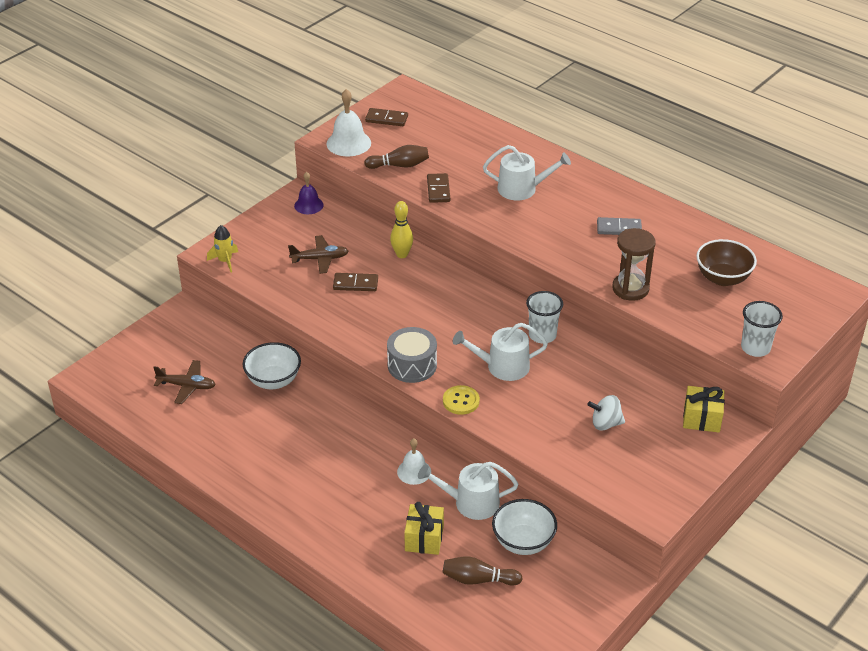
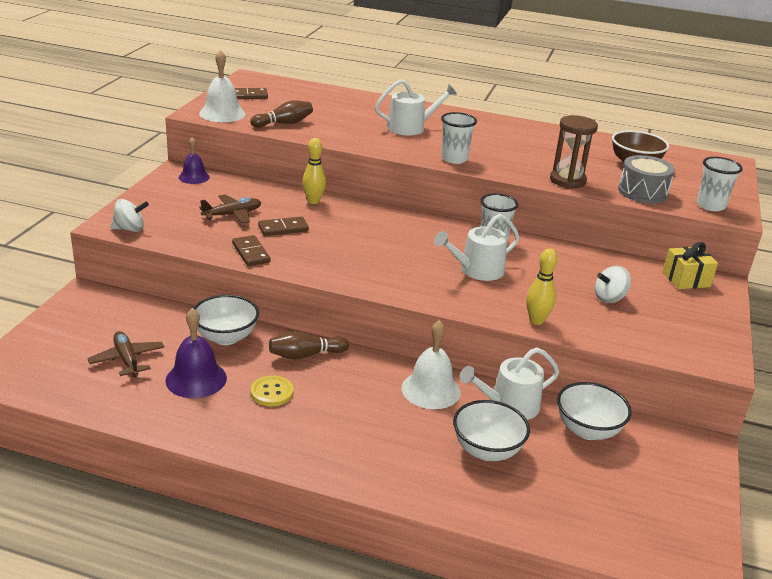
camera: 25 degrees left, 10 degrees down
brown plane [153,360,216,404] -> brown plane turned 105 degrees counterclockwise [87,331,164,377]
yellow rocket [207,225,238,272] -> white spinning top [110,199,149,232]
grey drum [387,327,437,383] -> grey drum moved to [618,155,675,204]
white bell [397,438,431,485] -> white bell [401,320,461,409], size x1.54
yellow gift [404,502,444,555] -> white bowl [453,400,530,461]
brown domino [427,173,450,203] -> brown domino moved to [232,235,271,266]
yellow button [443,385,480,415] -> yellow button moved to [250,376,294,407]
brown bowling pin [443,557,522,586] -> brown bowling pin moved to [269,331,349,360]
grey domino [597,217,642,235] -> none
none -> purple bell [165,308,227,398]
none -> white cup [441,112,477,164]
none -> yellow bowling pin [526,248,558,325]

